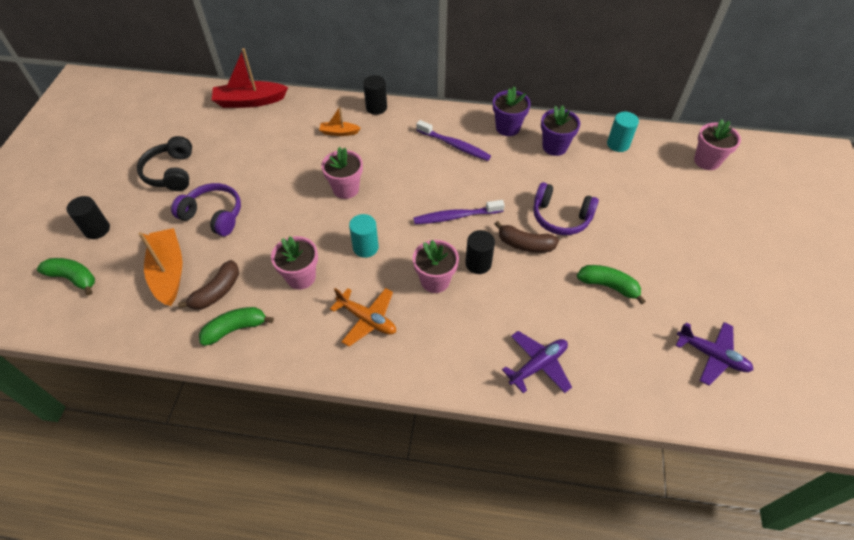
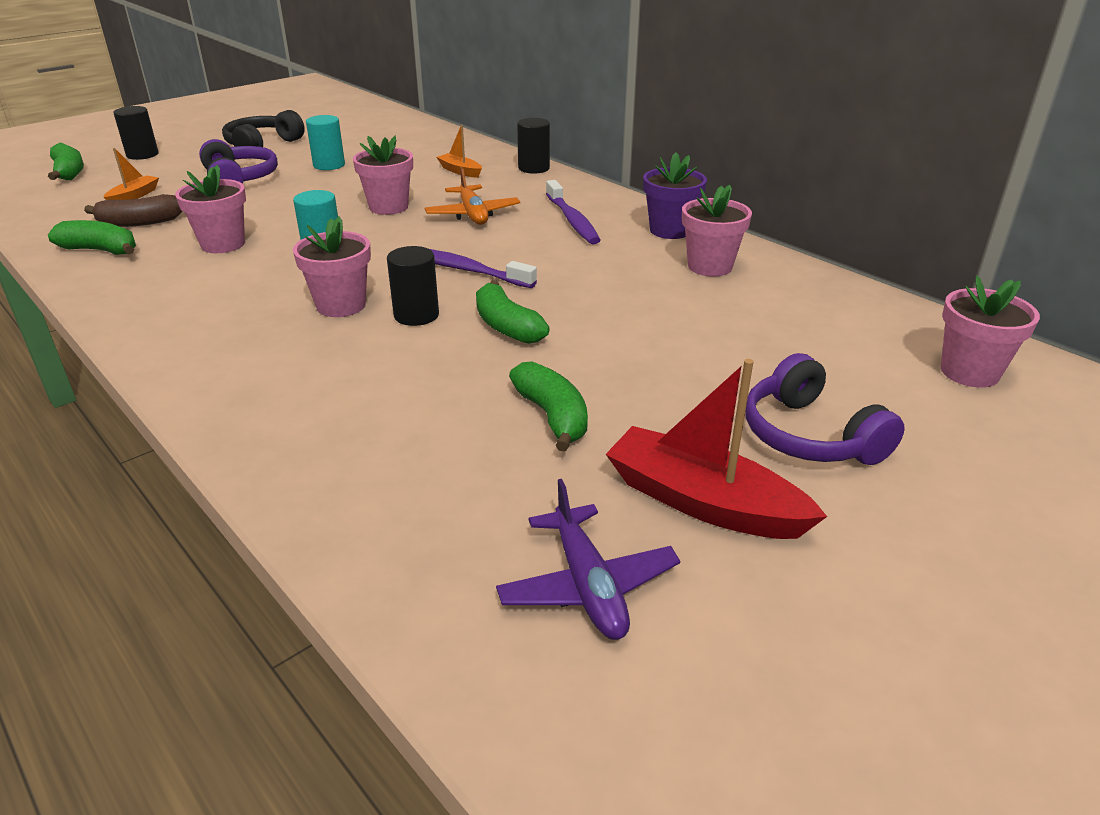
camera: 40 degrees right, 20 degrees down
orange boat [138,228,182,306] -> orange boat [104,148,159,200], size x0.53
red boat [212,48,288,108] -> red boat moved to [606,359,827,539]
orange plane [330,288,396,347] -> orange plane moved to [425,167,520,225]
brown banana [494,221,559,253] -> green banana [476,280,550,344]
purple plane [502,331,572,393] -> none
purple headphones [533,182,599,235] -> purple headphones moved to [745,353,905,465]
purple flower pot [541,105,580,156] -> pink flower pot [682,185,752,277]
turquoise cylinder [607,112,639,152] -> turquoise cylinder moved to [306,115,345,170]

